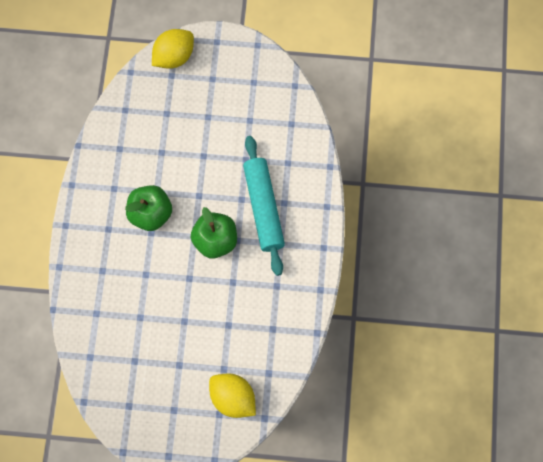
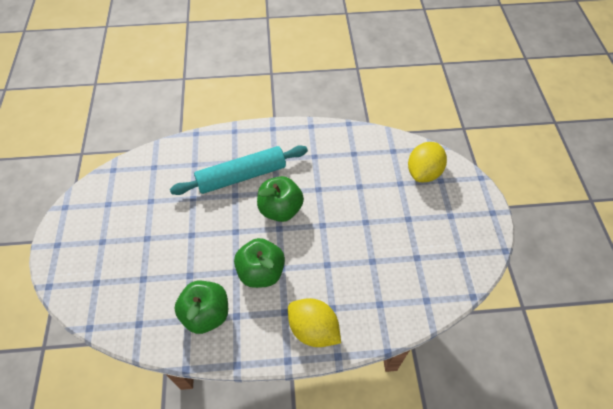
camera: 100 degrees left, 15 degrees down
yellow lemon [152,29,194,69] -> yellow lemon moved to [288,298,341,347]
none -> green apple [174,281,228,334]

